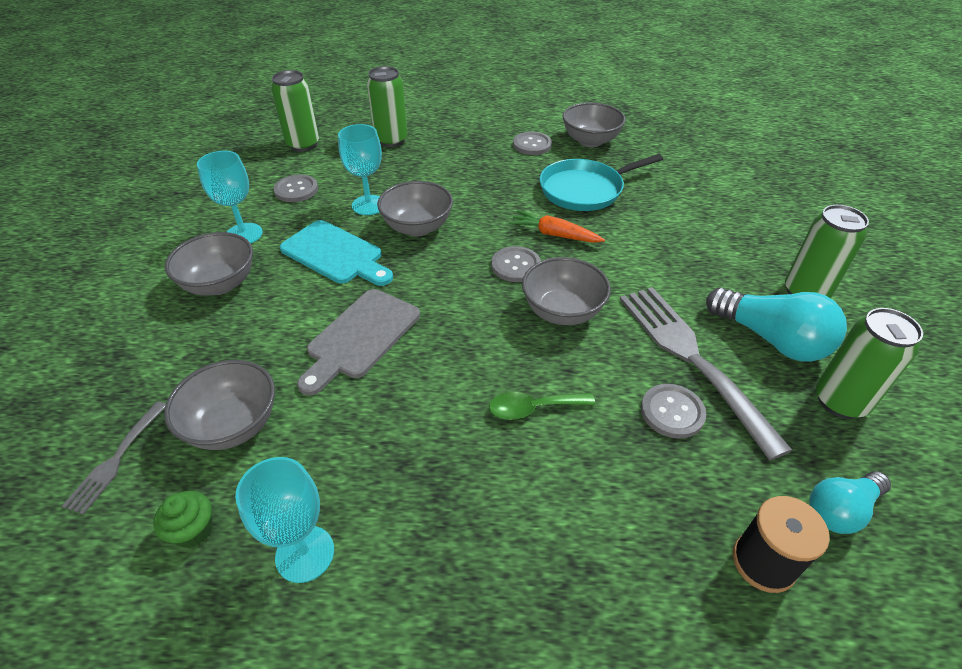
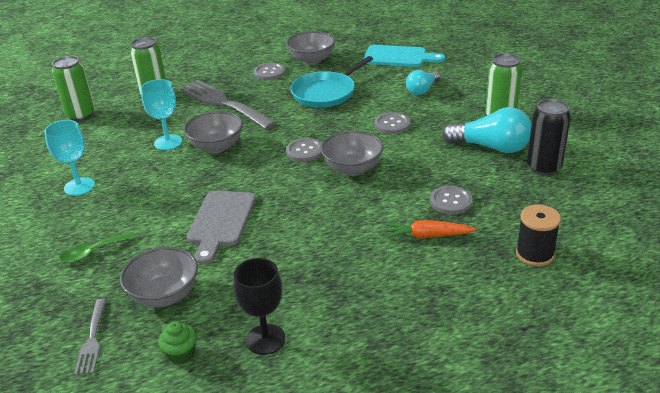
camera: 20 degrees left, 10 degrees down
grey bowl [165,232,253,296] -> none
turquoise goblet [235,457,334,583] -> black goblet [234,258,286,355]
grey button [274,174,318,202] -> grey button moved to [374,112,410,134]
turquoise cutting board [280,220,393,286] -> turquoise cutting board moved to [363,45,445,67]
green spoon [489,392,595,420] -> green spoon moved to [59,232,136,263]
orange carrot [509,210,605,243] -> orange carrot moved to [384,220,477,239]
grey fork [620,287,792,460] -> grey fork moved to [179,80,277,129]
turquoise light bulb [809,471,891,534] -> turquoise light bulb moved to [406,70,440,95]
green can [816,308,923,419] -> black can [527,99,571,176]

